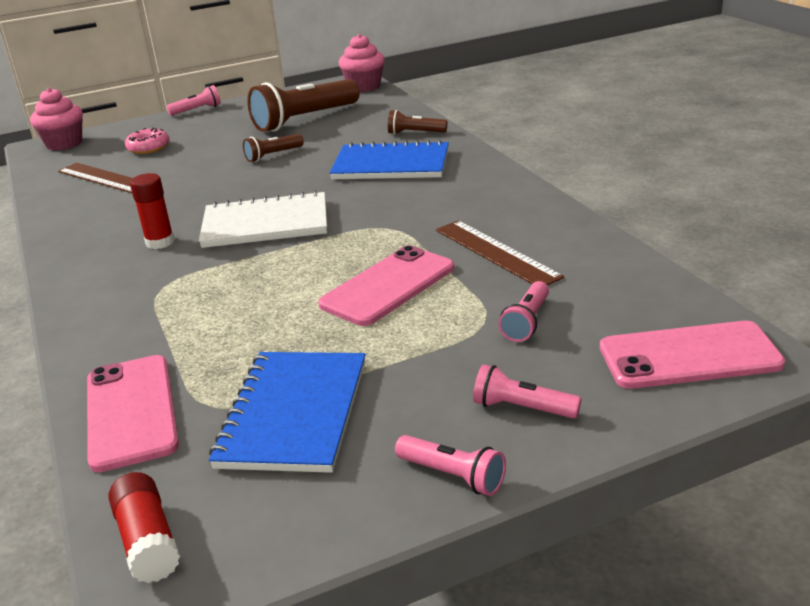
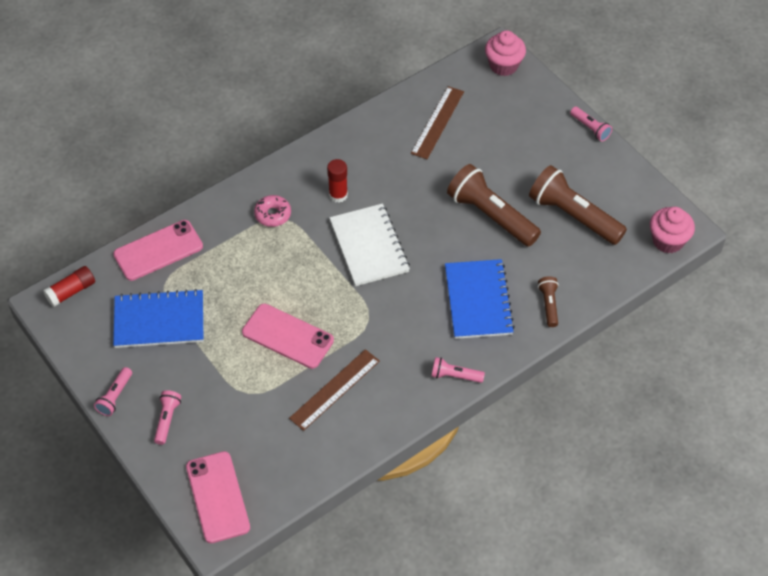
camera: 75 degrees right, 25 degrees up
pink donut [125,127,170,154] -> pink donut moved to [254,195,291,227]
brown flashlight [243,134,304,162] -> brown flashlight [447,164,541,247], size x2.07
pink flashlight [498,281,549,342] -> pink flashlight moved to [431,357,485,383]

